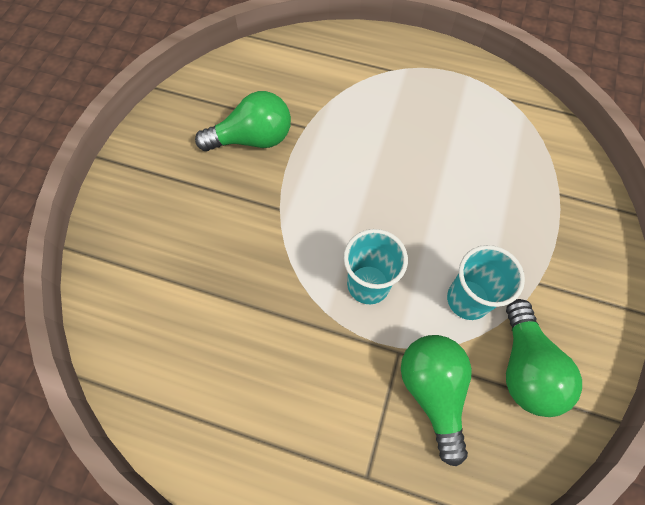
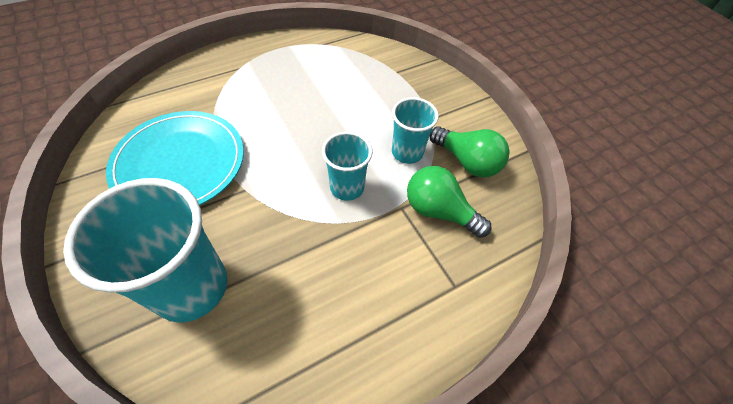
camera: 50 degrees left, 10 degrees down
green light bulb [195,91,291,151] -> turquoise plate [106,111,244,205]
none -> turquoise cup [63,178,227,323]

